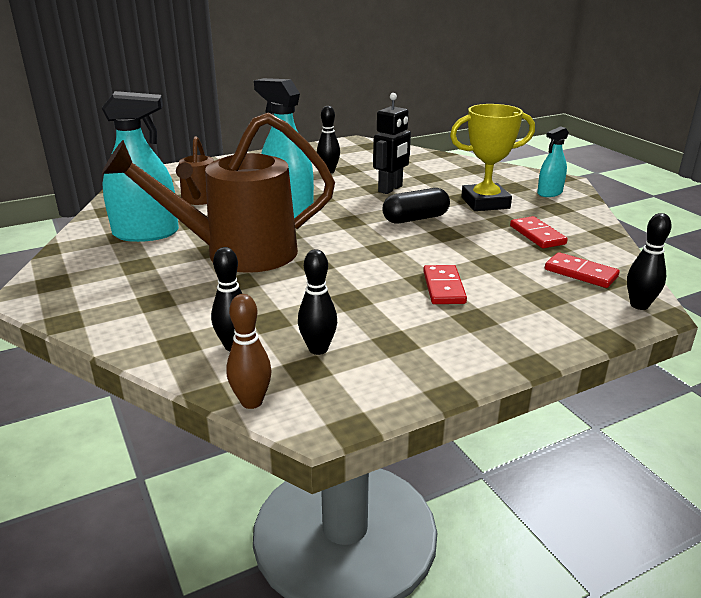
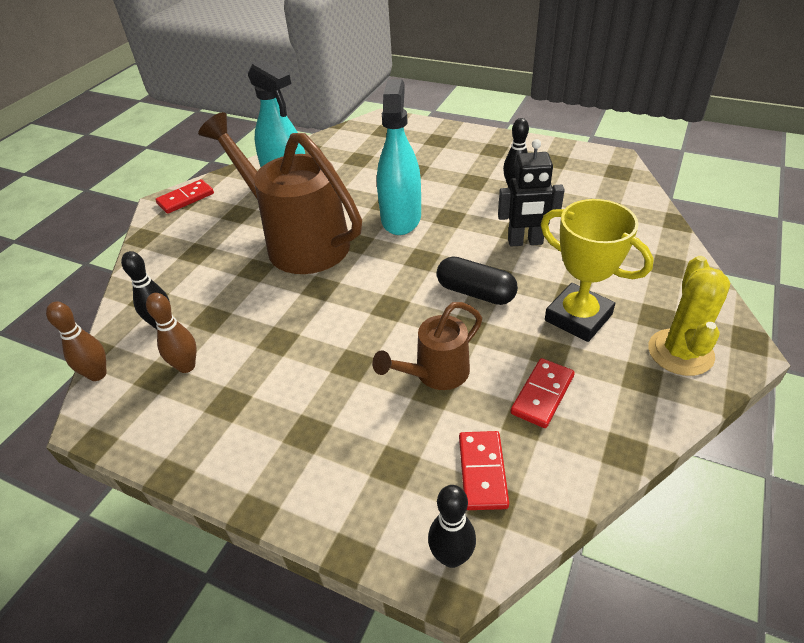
camera: 55 degrees right, 15 degrees up
brown watering can [176,136,214,205] -> brown watering can moved to [372,302,482,390]
black bowling pin [298,249,337,355] -> brown bowling pin [146,293,196,373]
red domino [423,265,467,304] -> red domino moved to [155,179,214,214]
turquoise spray bottle [537,126,569,197] -> yellow cactus [648,256,730,376]

